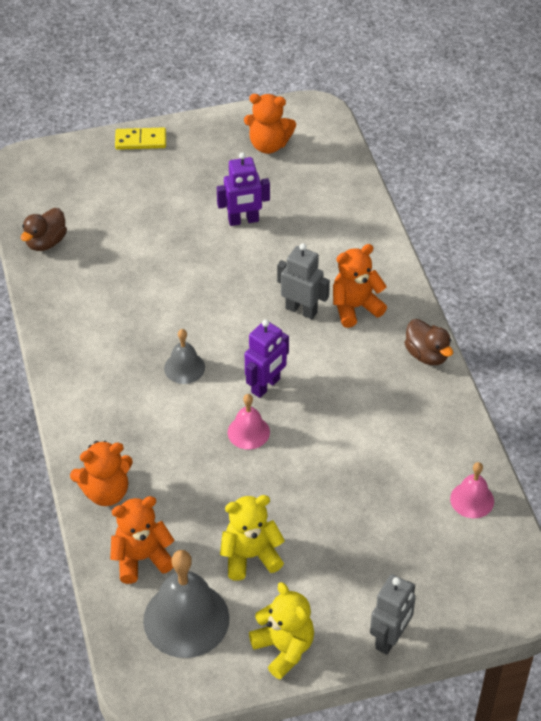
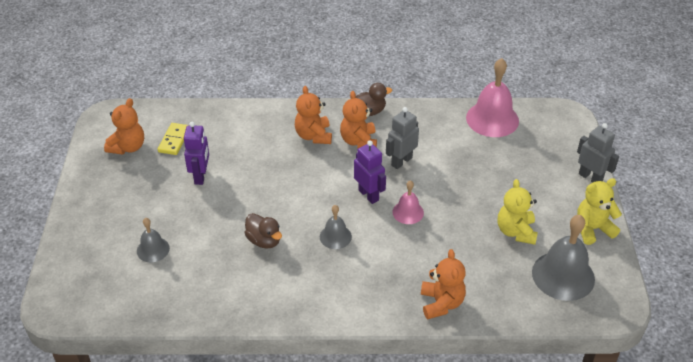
camera: 75 degrees left, 5 degrees down
brown duck [21,208,67,251] -> brown duck moved to [245,213,282,249]
orange teddy bear [110,496,175,584] -> orange teddy bear moved to [340,91,377,149]
yellow domino [115,127,166,150] -> yellow domino moved to [158,123,188,155]
grey robot [277,243,330,319] -> grey robot moved to [386,107,419,169]
pink bell [450,462,494,518] -> pink bell [466,58,519,137], size x1.86
none -> grey bell [137,218,170,262]

